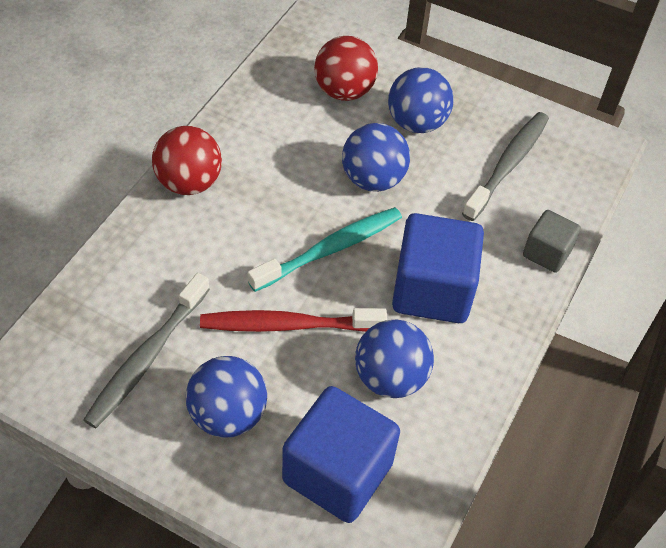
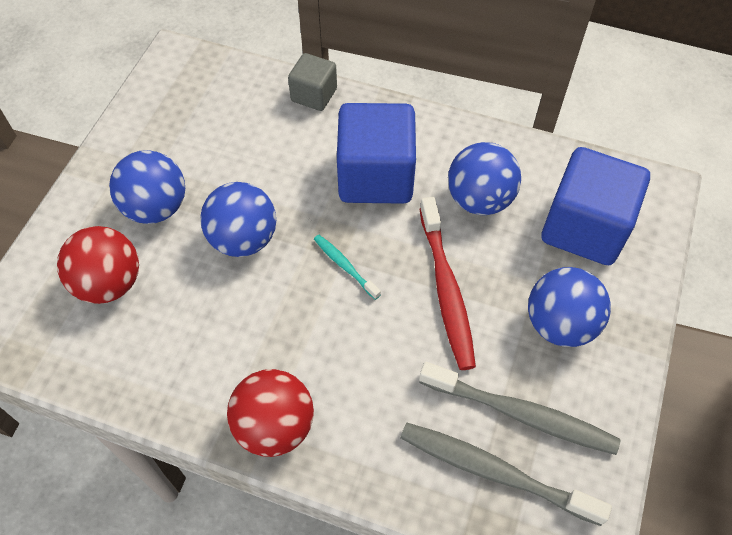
camera: 95 degrees left, 5 degrees up
turquoise toothbrush [247,207,402,292] -> turquoise toothbrush [314,235,381,300], size x0.51
grey toothbrush [462,112,549,221] -> grey toothbrush moved to [400,423,612,526]

